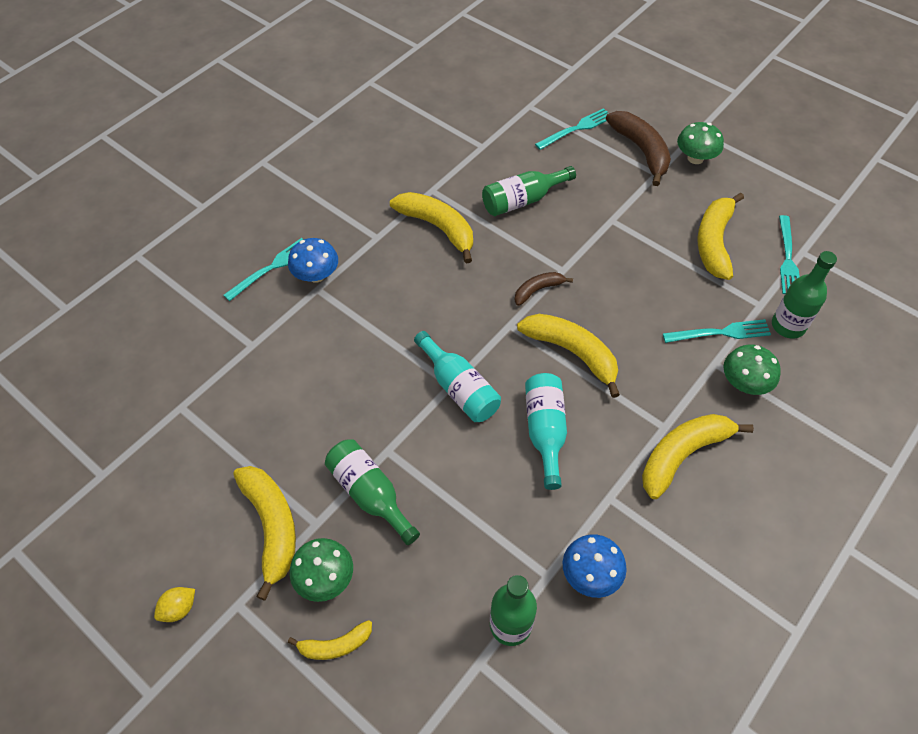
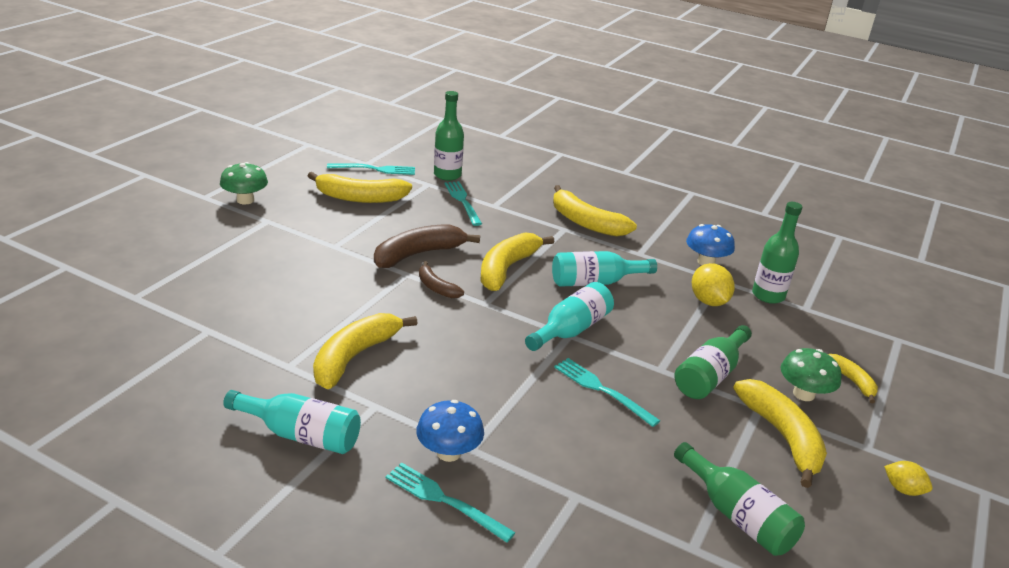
camera: 105 degrees left, 25 degrees down
yellow banana [233,466,296,601] -> yellow banana turned 105 degrees clockwise [733,379,827,488]
green bottle [482,166,576,216] -> green bottle moved to [674,442,805,556]
turquoise fork [535,108,609,150] -> turquoise fork moved to [554,358,660,427]
brown banana [606,111,671,186] -> brown banana moved to [374,224,480,268]
green mushroom [723,345,781,395] -> none
none -> turquoise bottle [223,390,361,454]
none -> yellow lemon [692,263,735,306]

